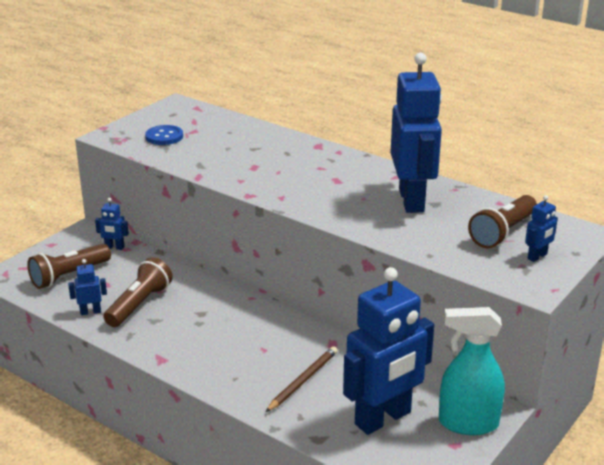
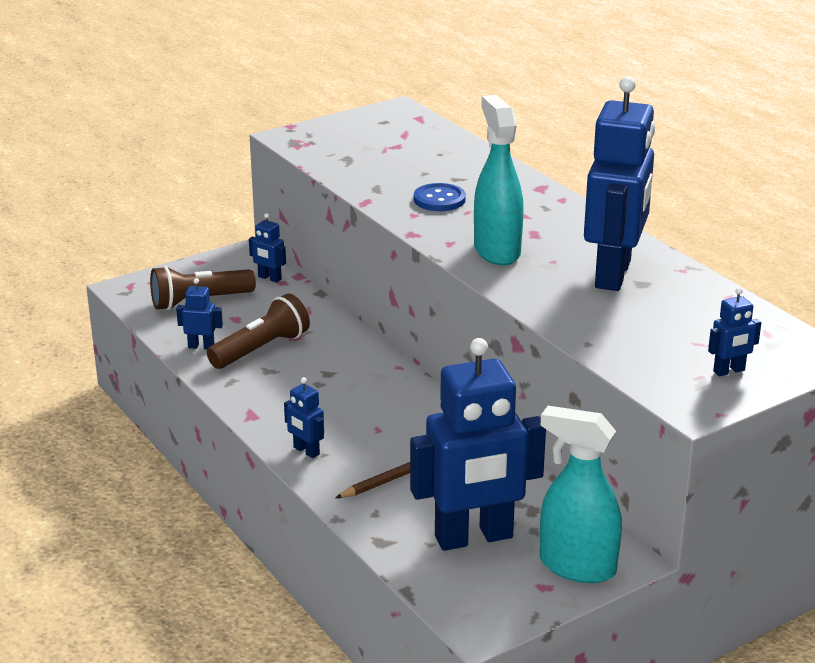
camera: 20 degrees right, 0 degrees up
blue button [145,125,183,145] -> blue button moved to [414,183,466,211]
brown flashlight [468,195,537,248] -> none
none -> blue robot [284,377,324,458]
none -> turquoise spray bottle [474,95,524,265]

